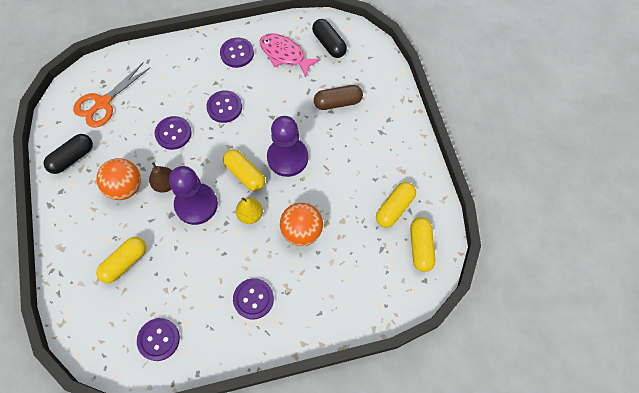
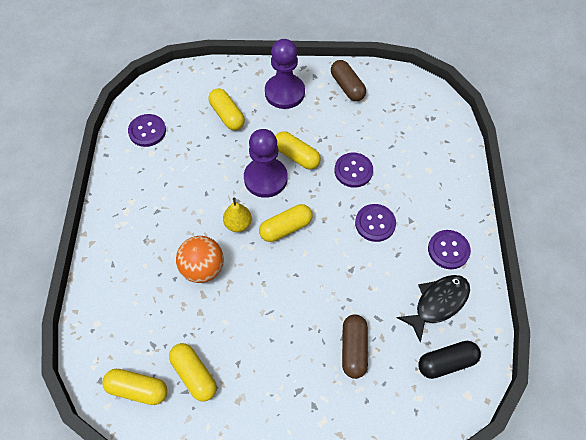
camera: 105 degrees right, 5 degrees down
black capsule [44,134,93,174] -> brown capsule [331,60,366,101]
orange scissors [73,62,150,128] -> none
orange ball [96,158,141,200] -> none
brown pear [149,162,172,193] -> yellow capsule [275,131,321,170]
purple button [233,278,274,319] -> none
pink fish [260,33,321,78] -> black fish [397,275,470,343]
purple pawn [267,116,308,177] -> purple pawn moved to [265,39,305,109]

